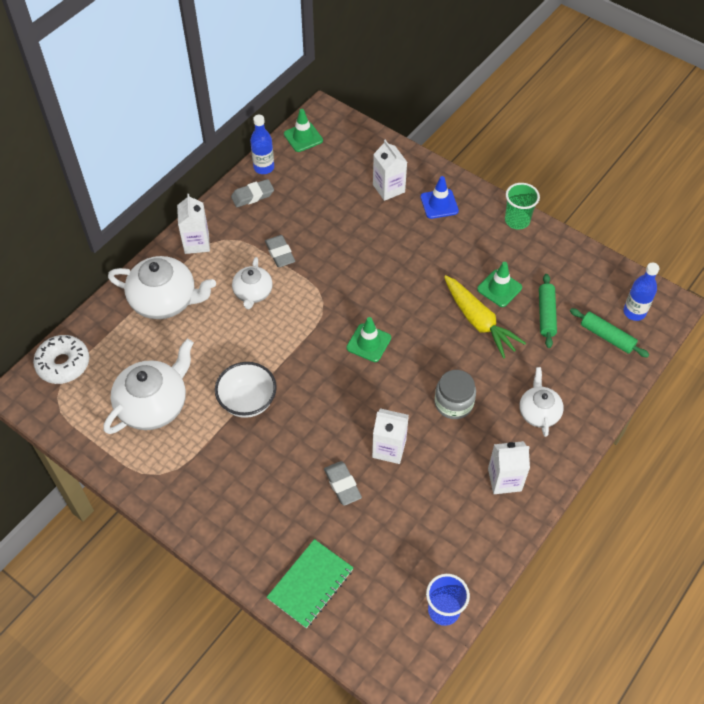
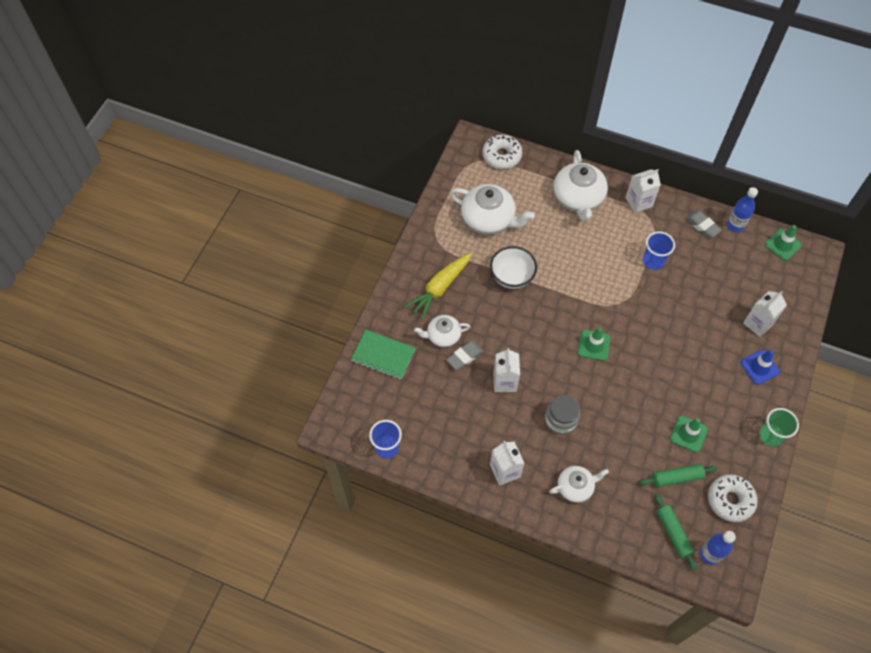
camera: 75 degrees right, 5 degrees up
white teapot [232,257,273,309] -> white teapot moved to [414,315,470,348]
grey eraser [265,235,295,267] -> blue cup [643,231,675,270]
yellow carrot [444,275,526,359] -> yellow carrot moved to [404,253,471,320]
green rolling pin [570,308,649,358] -> green rolling pin turned 45 degrees counterclockwise [655,494,697,571]
none -> white donut [708,474,758,522]

